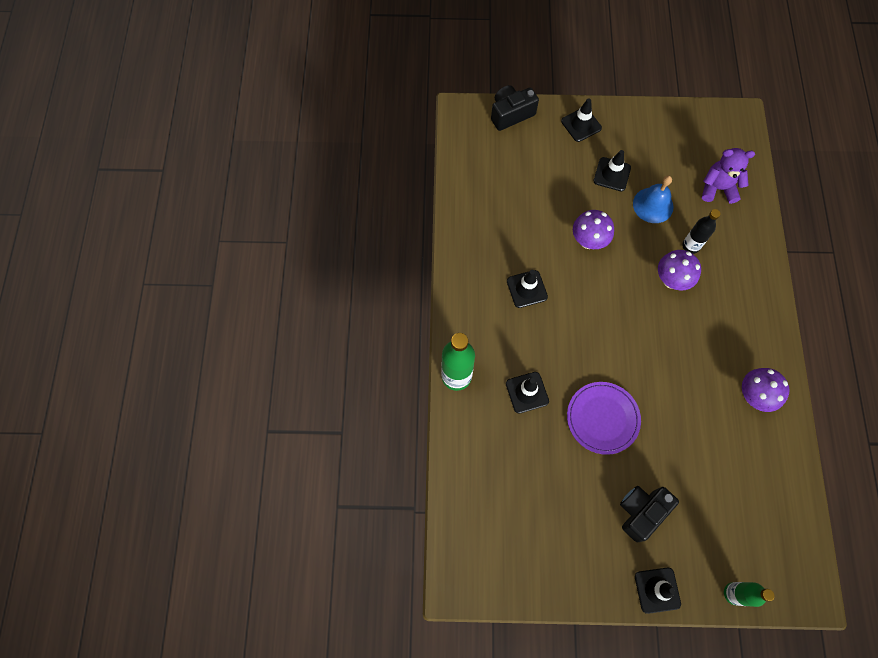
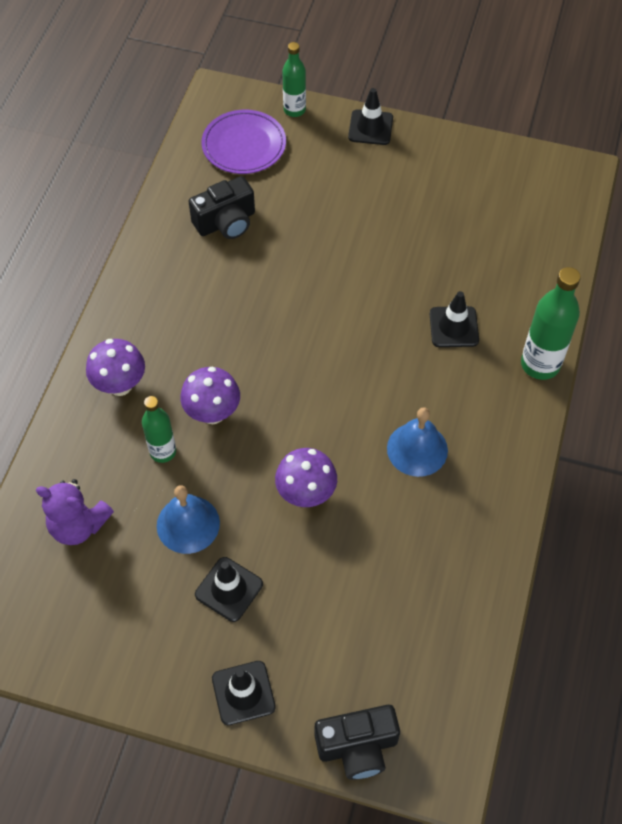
camera: 165 degrees left, 10 degrees down
black traffic cone [507,270,548,308] -> blue bell [387,408,448,477]
purple plate [567,382,641,455] -> purple plate moved to [201,110,286,174]
black camera [620,486,679,542] -> black camera moved to [188,176,255,239]
black bottle [682,209,720,254] -> green bottle [142,396,176,463]
purple mushroom [742,368,789,412] -> purple mushroom moved to [86,339,145,396]

